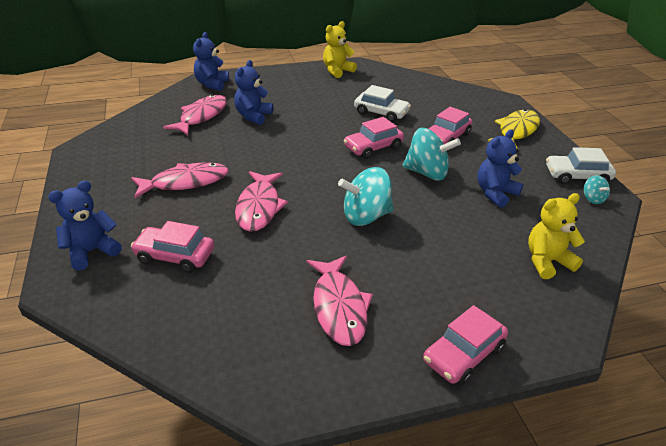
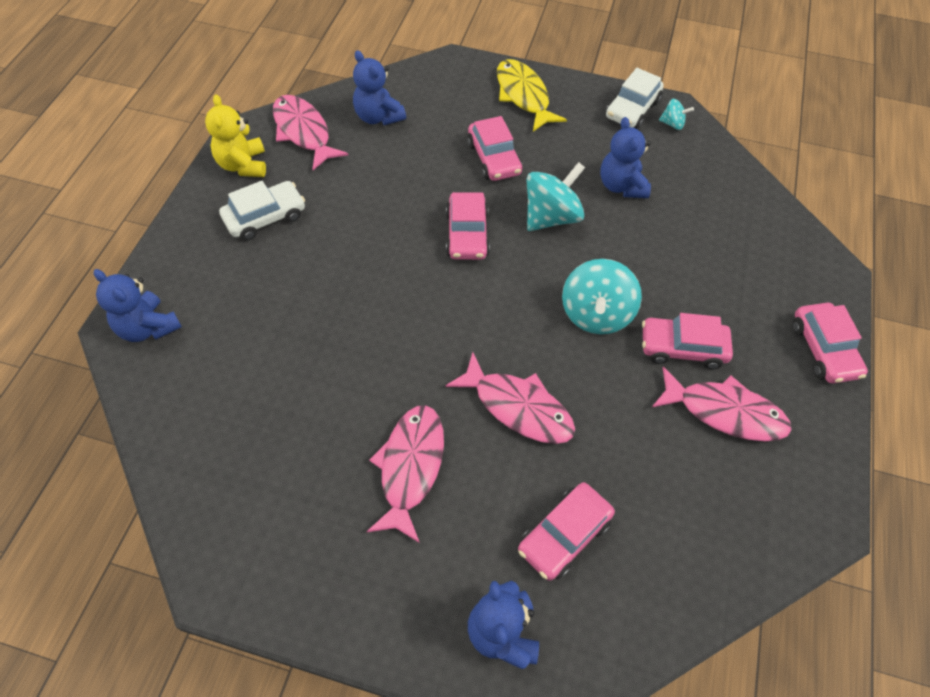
camera: 60 degrees left, 20 degrees up
pink fish [163,95,227,135] -> pink fish moved to [273,95,348,170]
blue teddy bear [234,60,273,125] -> blue teddy bear moved to [353,50,406,125]
white car [354,85,411,122] -> white car moved to [219,181,305,241]
yellow teddy bear [528,193,585,279] -> none
none -> pink car [642,313,733,369]

